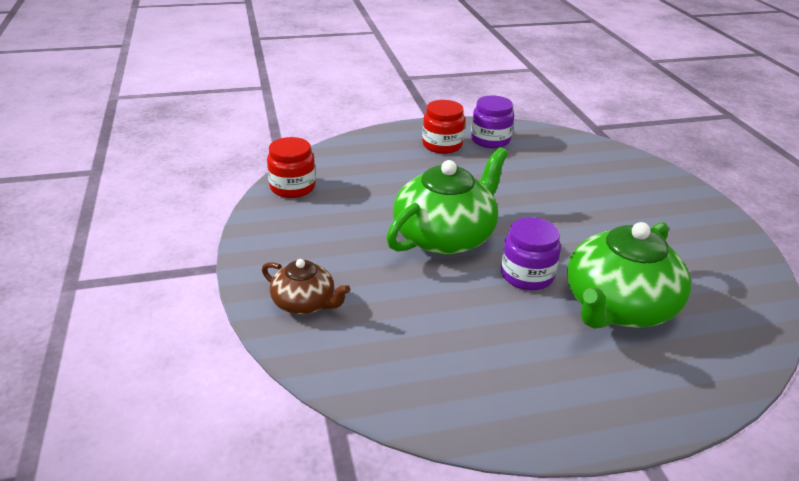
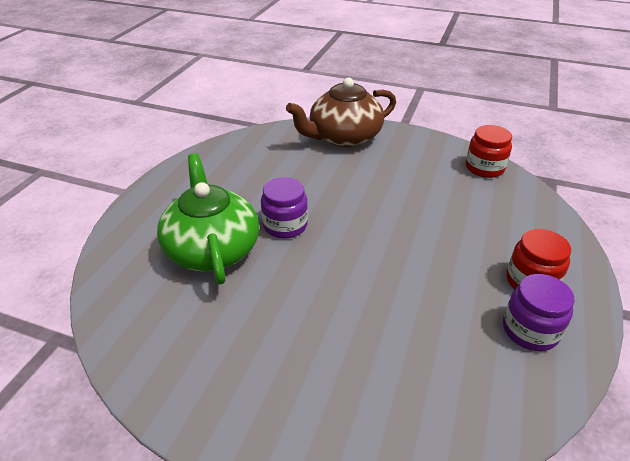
camera: 125 degrees right, 5 degrees up
brown teapot [262,259,350,314] -> brown teapot [286,78,396,147], size x1.86
green teapot [386,147,508,255] -> none

